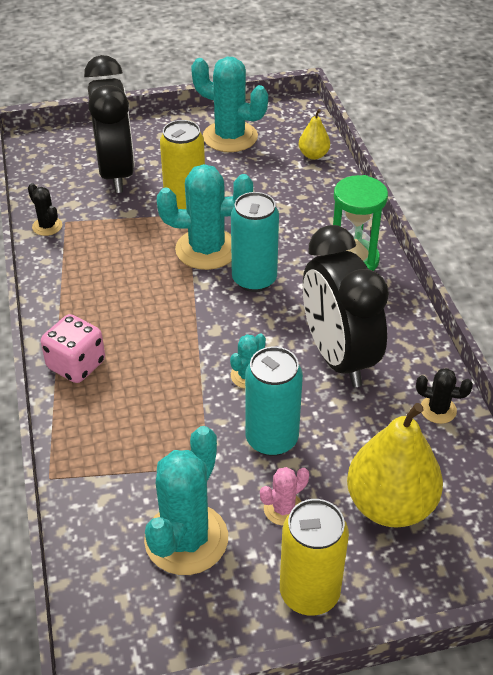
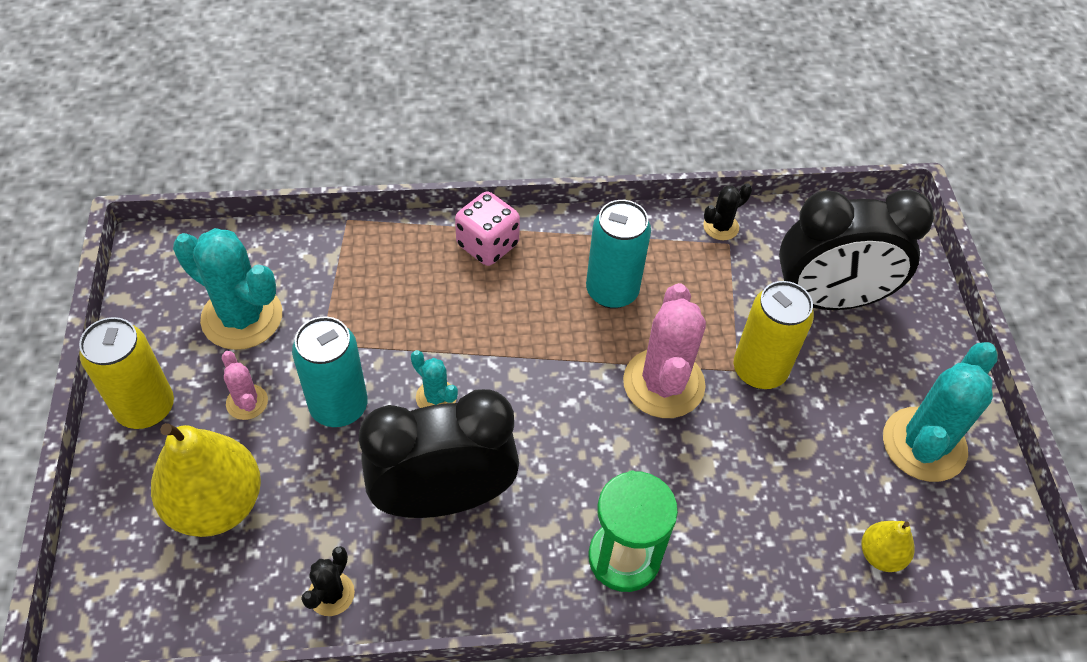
camera: 95 degrees right, 10 degrees up
turquoise cactus [157,164,253,270] -> pink cactus [623,283,706,418]
turquoise can [231,192,279,292] -> turquoise can moved to [586,200,651,308]

